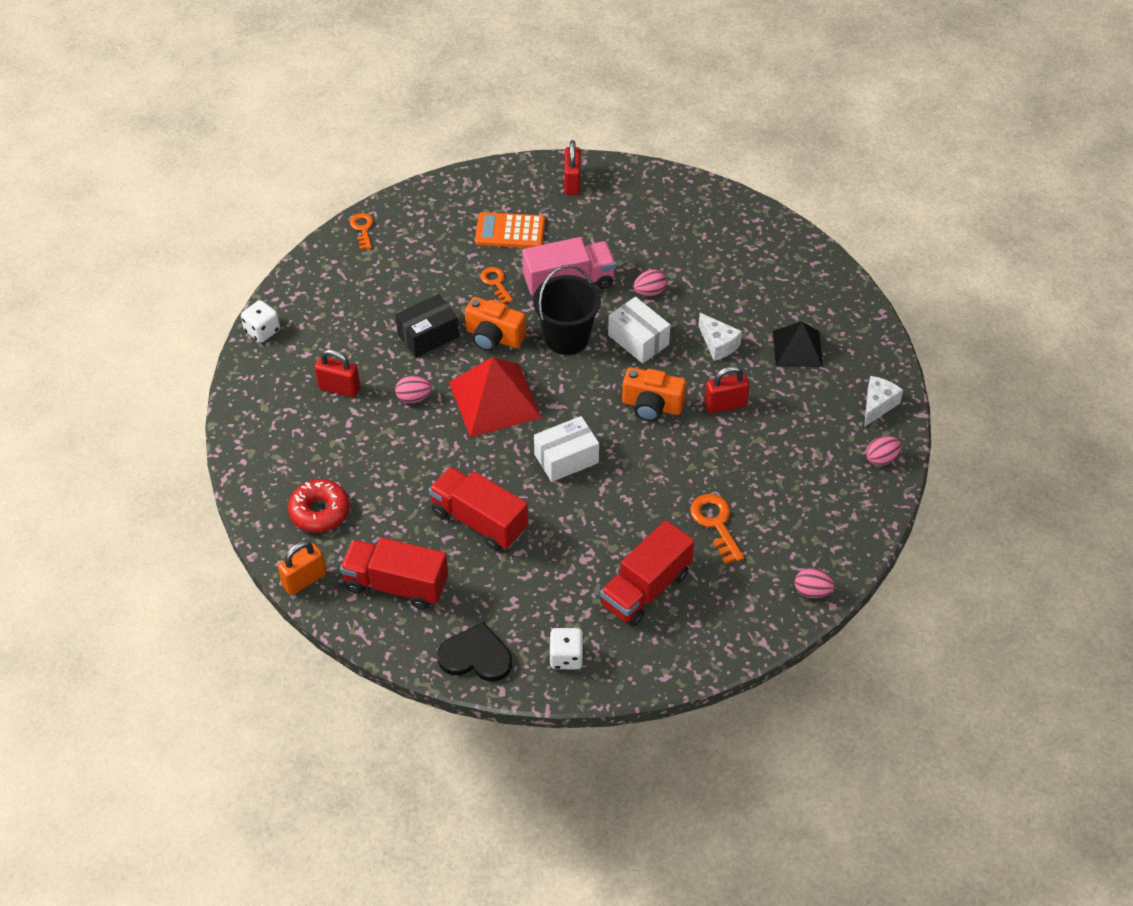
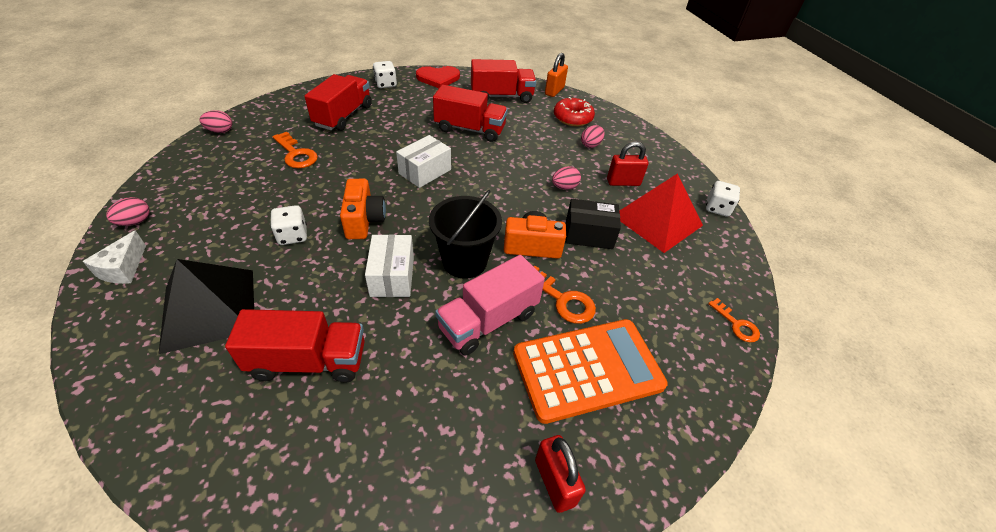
camera: 155 degrees right, 5 degrees down
black box [395,294,459,358] -> black box turned 60 degrees clockwise [565,199,621,249]
black heart [437,622,512,682] -> red heart [416,66,460,88]
red pyramid [449,357,542,437] -> red pyramid moved to [619,173,703,253]
orange calculator [475,212,545,248] -> orange calculator [513,319,668,424], size x1.60
orange key [480,267,513,304] -> orange key [534,266,596,324], size x1.51
white box [608,297,670,363] -> white box turned 60 degrees clockwise [365,234,414,297]
orange camera [622,367,686,422] -> orange camera turned 90 degrees clockwise [340,179,386,239]
pink egg [634,270,667,296] -> pink egg moved to [581,125,605,148]
white cheese [699,313,742,361] -> none
red padlock [705,366,750,413] -> white dice [270,205,307,245]
black pyramid [773,321,823,367] -> black pyramid [158,259,254,355], size x1.55
none -> red truck [225,309,365,383]

